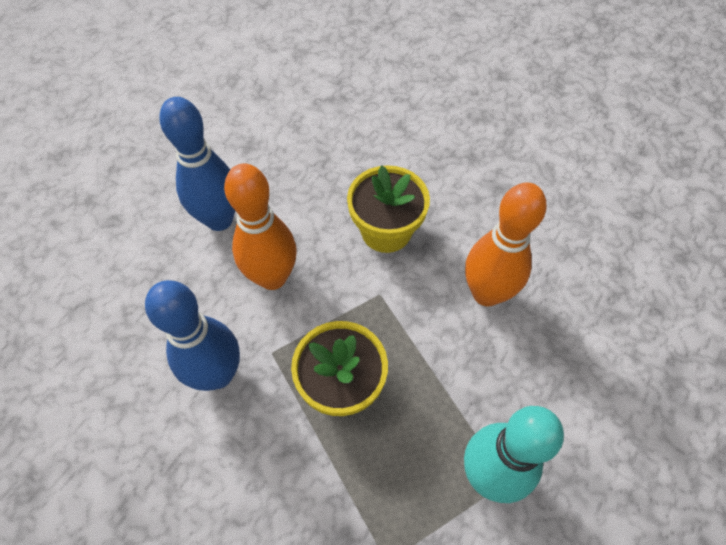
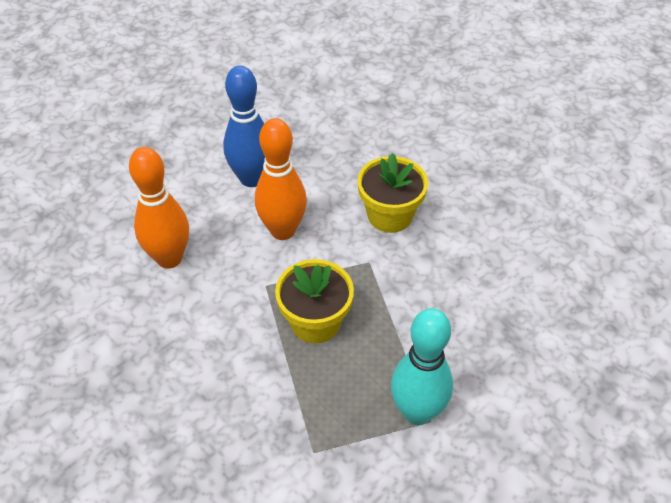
camera: 15 degrees right, 10 degrees down
blue bowling pin [145,280,240,391] -> none
orange bowling pin [465,182,547,306] -> orange bowling pin moved to [129,147,189,269]

